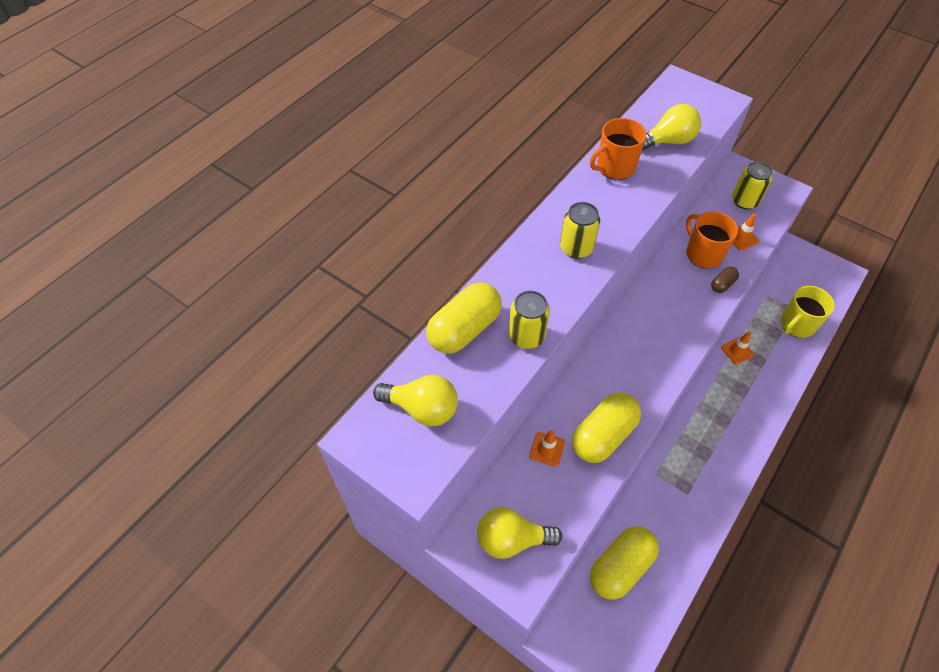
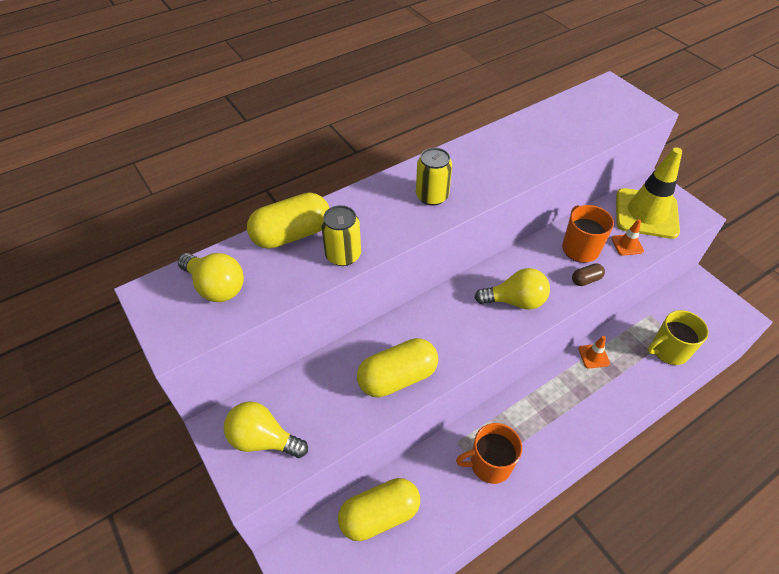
camera: 20 degrees right, 5 degrees down
orange traffic cone [529,430,565,467] -> none
orange mug [590,118,647,180] -> orange mug moved to [456,423,522,484]
yellow light bulb [642,104,701,151] -> yellow light bulb moved to [475,268,550,310]
yellow can [732,161,773,210] -> yellow traffic cone [616,147,682,239]

